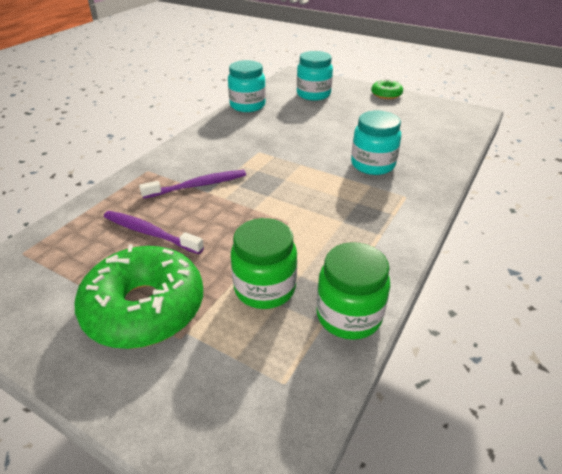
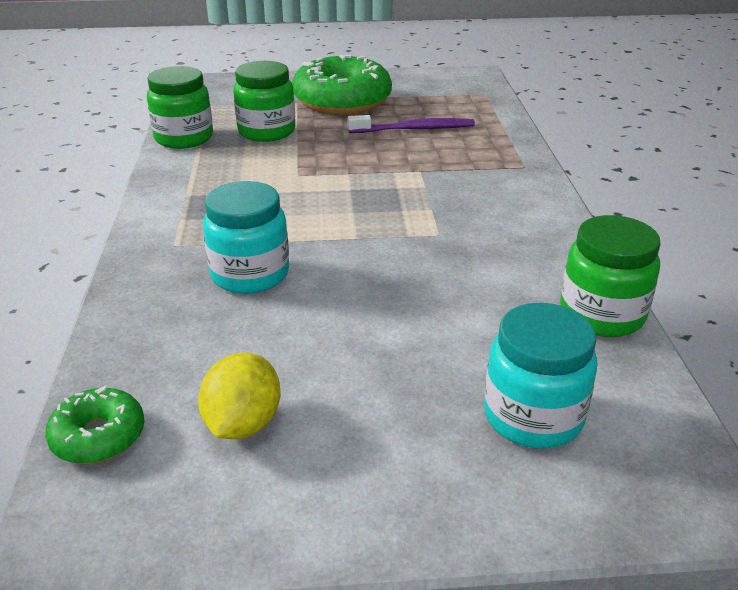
camera: 145 degrees right, 5 degrees down
purple toothbrush [139,170,246,199] -> none
turquoise jar [228,60,266,112] -> green jar [560,215,661,337]
green donut [371,80,403,99] -> green donut moved to [45,386,144,464]
none -> yellow lemon [198,352,280,439]

